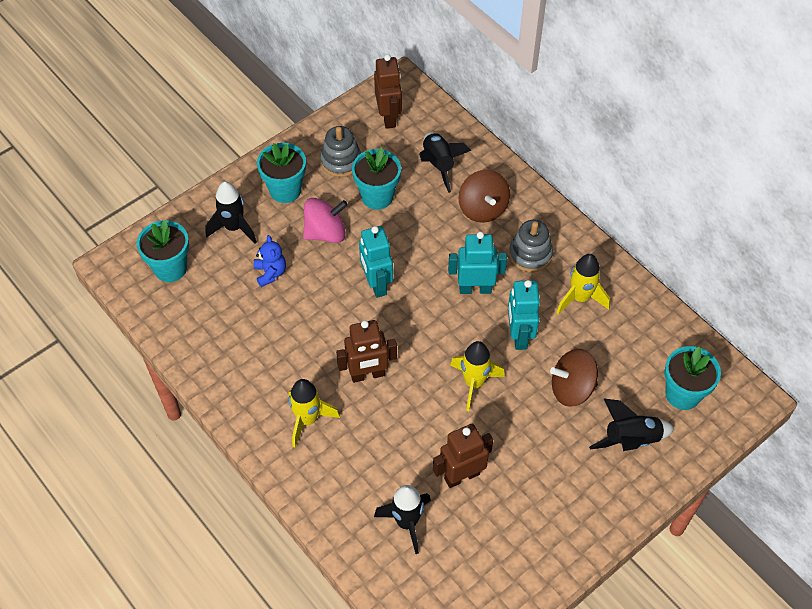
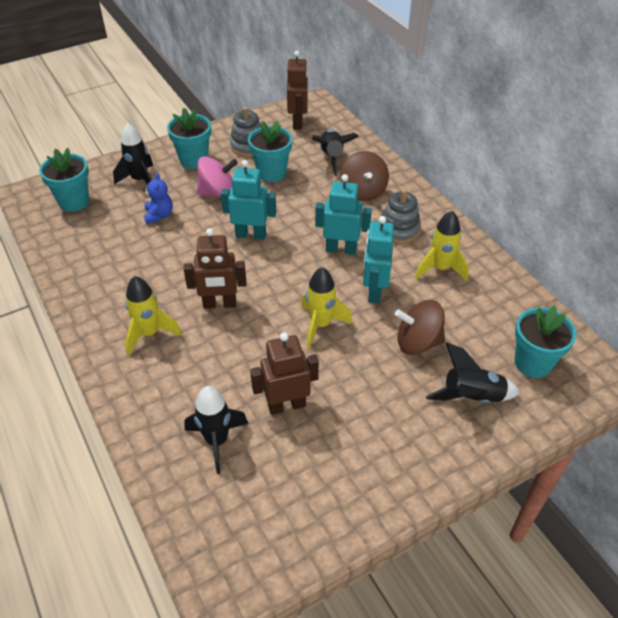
camera: 10 degrees right, 10 degrees down
turquoise robot [359,226,393,298] -> turquoise robot turned 105 degrees clockwise [221,160,276,240]

